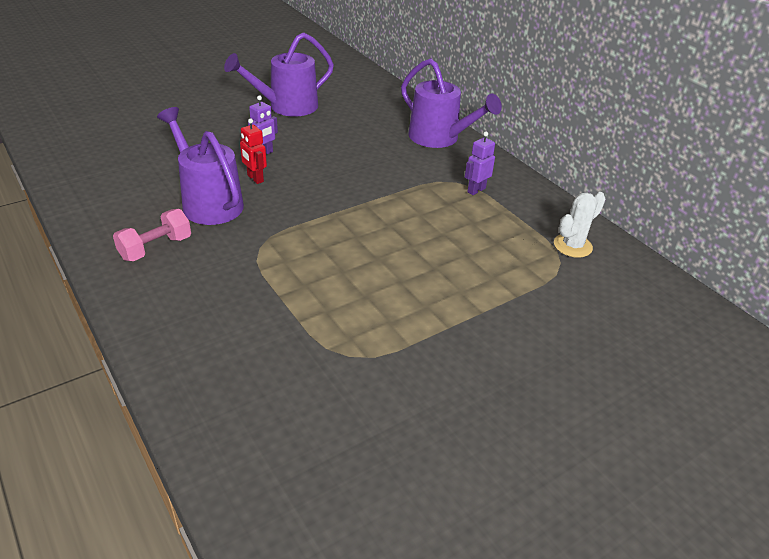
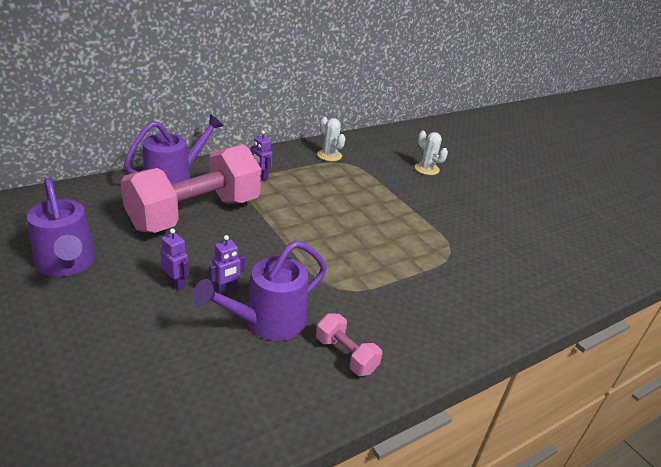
camera: 90 degrees left, 5 degrees down
red robot [240,119,267,184] -> purple robot [209,235,245,295]
none -> pink dumbbell [120,145,262,233]
none -> white cactus [415,131,448,175]

